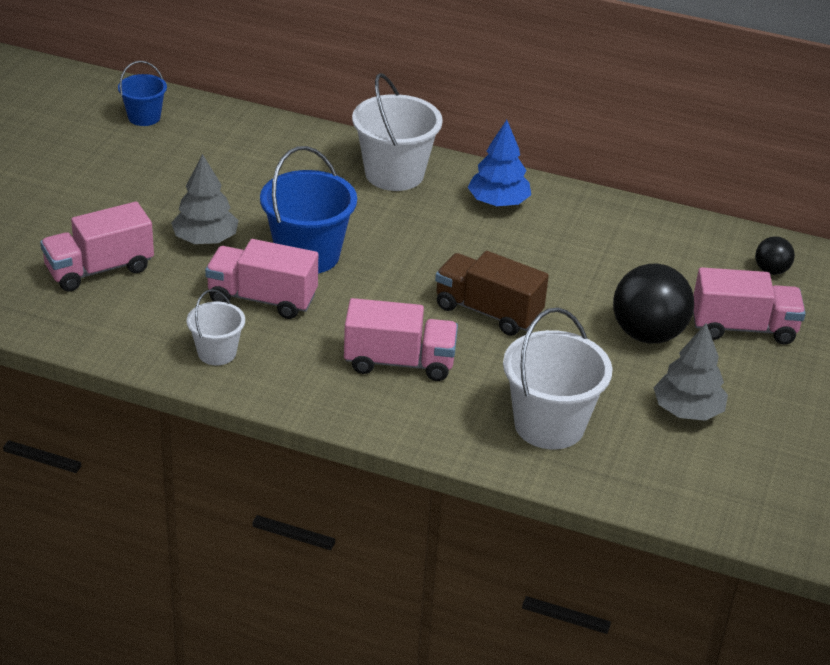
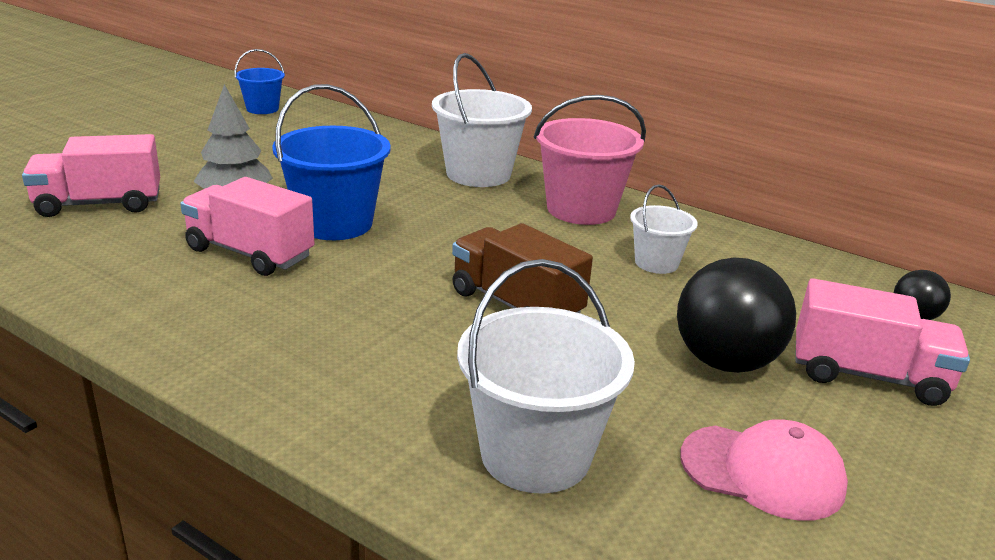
camera: 15 degrees right, 10 degrees down
white bucket [187,289,245,365] -> white bucket moved to [630,184,698,274]
pink truck [344,298,458,381] -> none
blue tree [468,120,531,207] -> pink bucket [534,95,646,225]
grey tree [653,323,728,421] -> pink cap [680,419,848,521]

